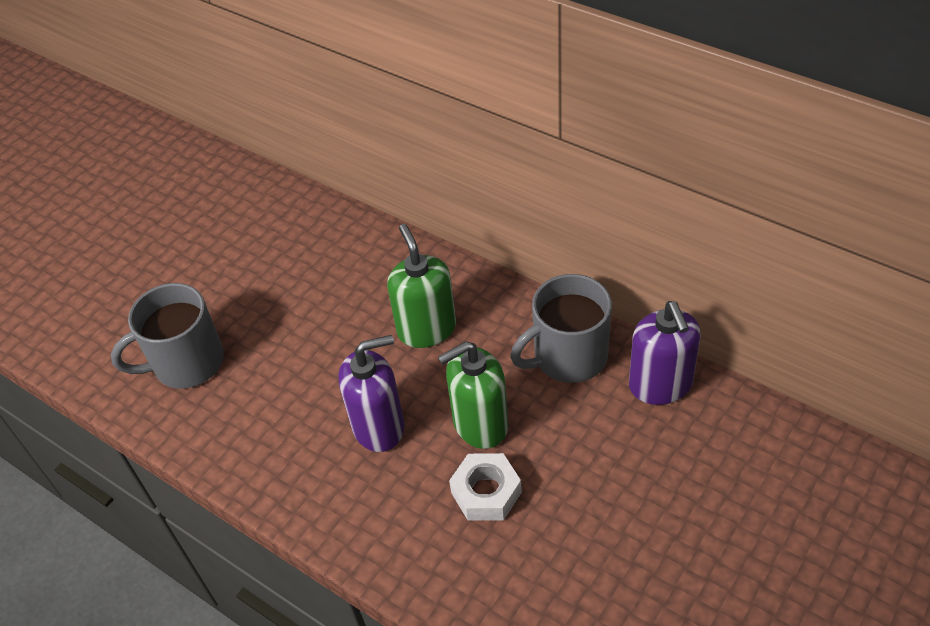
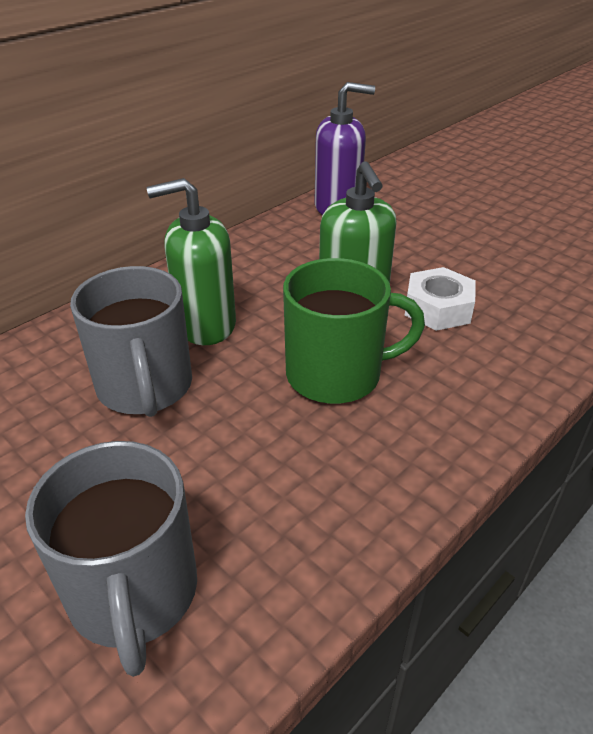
camera: 85 degrees left, 10 degrees down
purple soap dispenser [339,335,405,452] -> green mug [283,258,425,404]
grey mug [510,274,612,383] -> grey mug moved to [70,266,192,417]

